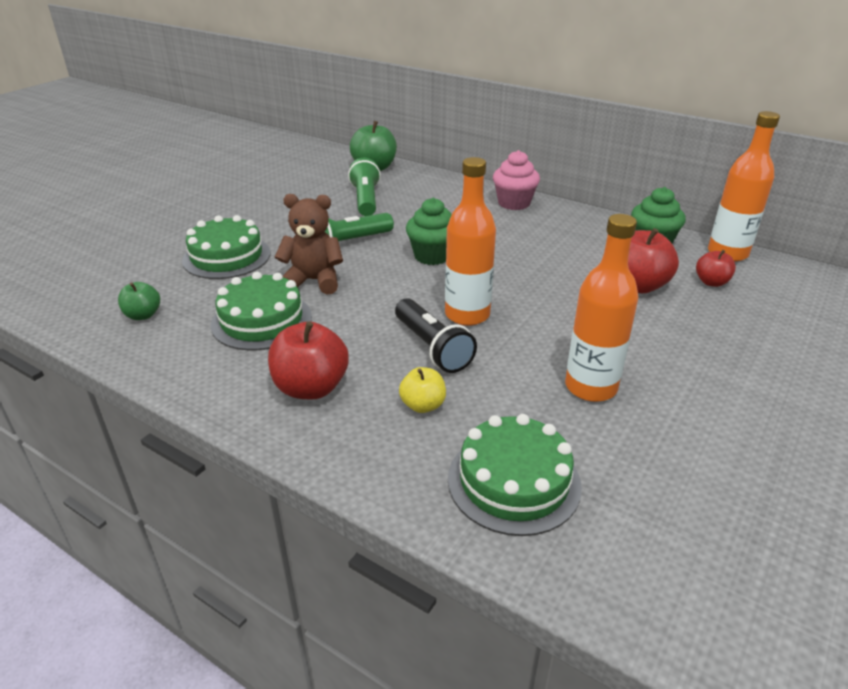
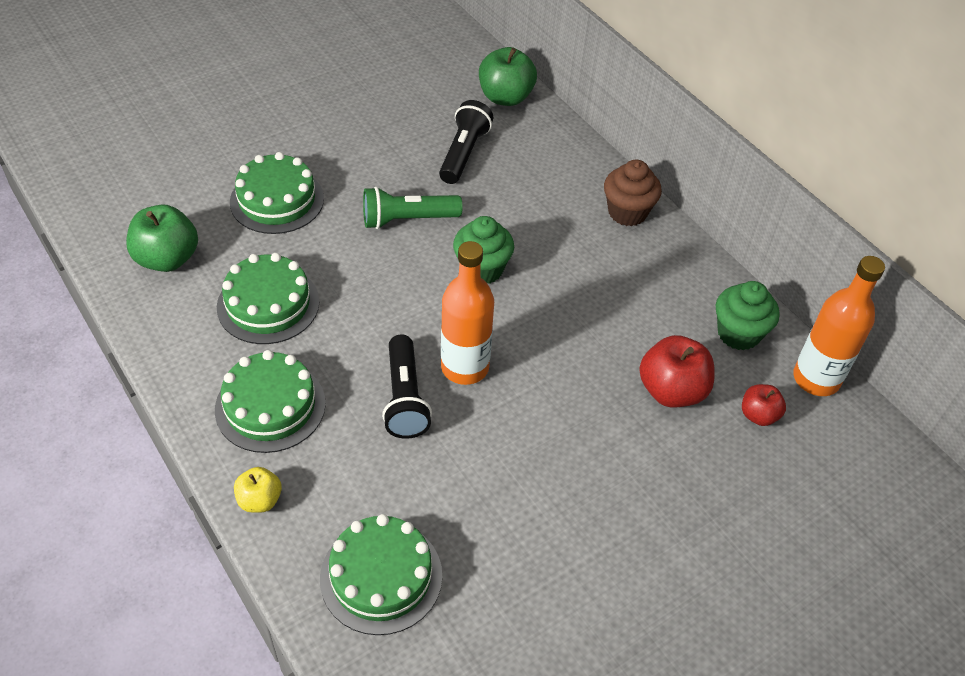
camera: 20 degrees right, 15 degrees up
green apple [118,282,160,320] -> green apple [126,204,198,272], size x1.73
red apple [268,321,349,399] -> green cake [215,350,326,453]
brown teddy bear [275,194,343,295] -> none
green flashlight [348,158,381,216] -> black flashlight [439,100,493,184]
yellow apple [399,367,446,413] -> yellow apple moved to [234,467,282,513]
pink cupcake [493,150,540,210] -> brown cupcake [604,160,662,226]
orange bottle [565,214,638,402] -> none

